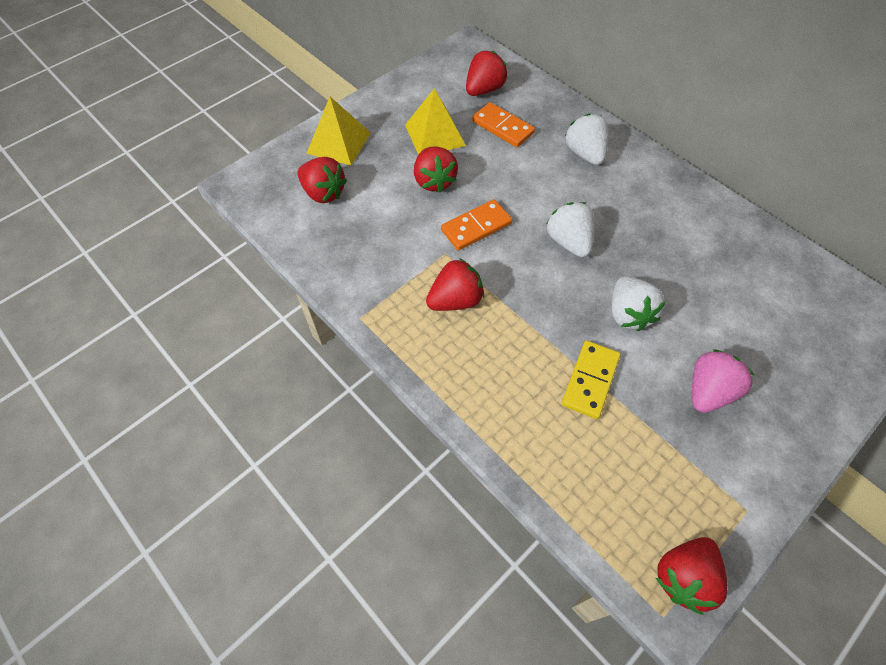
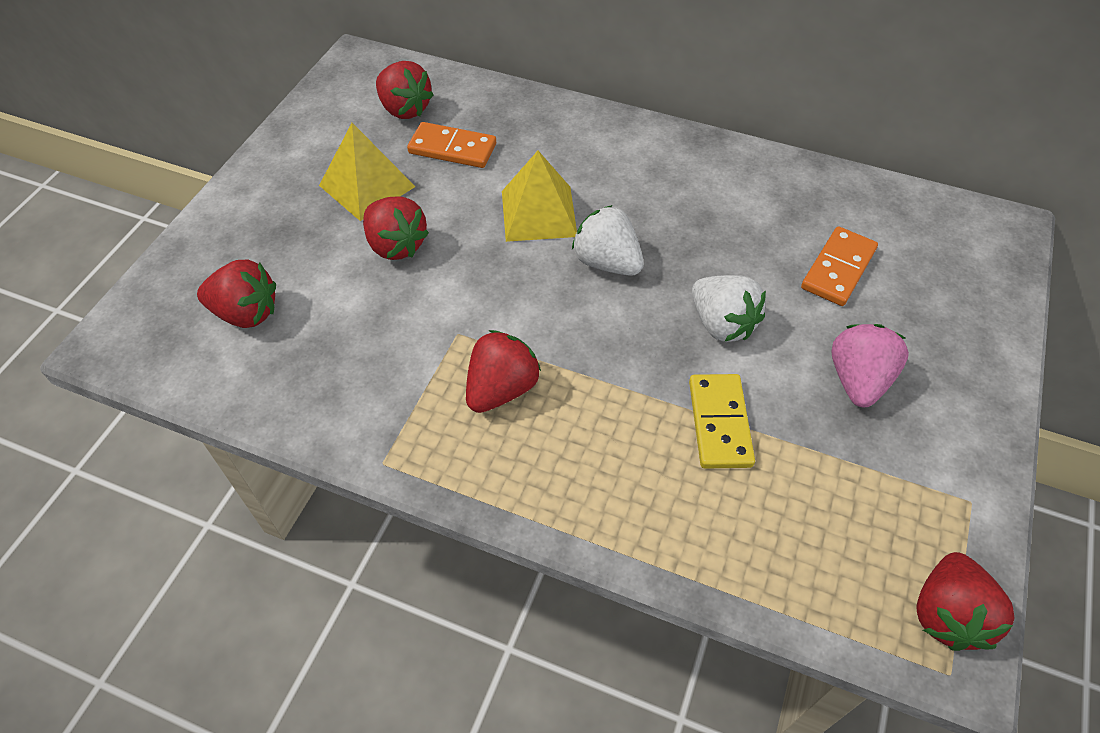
camera: 25 degrees left, 5 degrees down
yellow pyramid [306,97,371,166] -> yellow pyramid moved to [502,151,577,242]
orange domino [441,199,512,250] -> orange domino moved to [801,226,878,306]
red strawberry [466,51,508,96] -> red strawberry turned 120 degrees clockwise [376,61,434,119]
white strawberry [565,114,609,165] -> none

